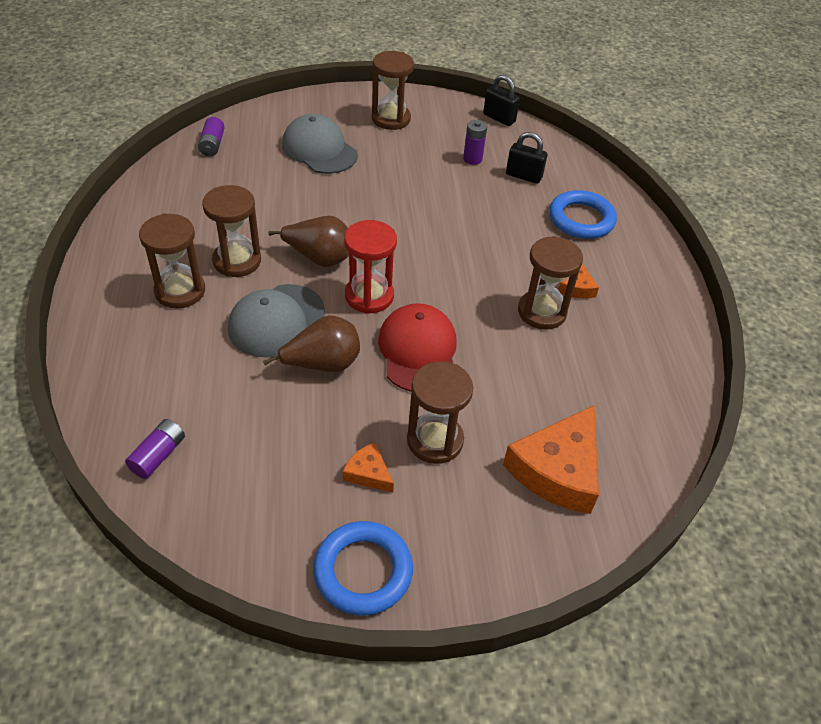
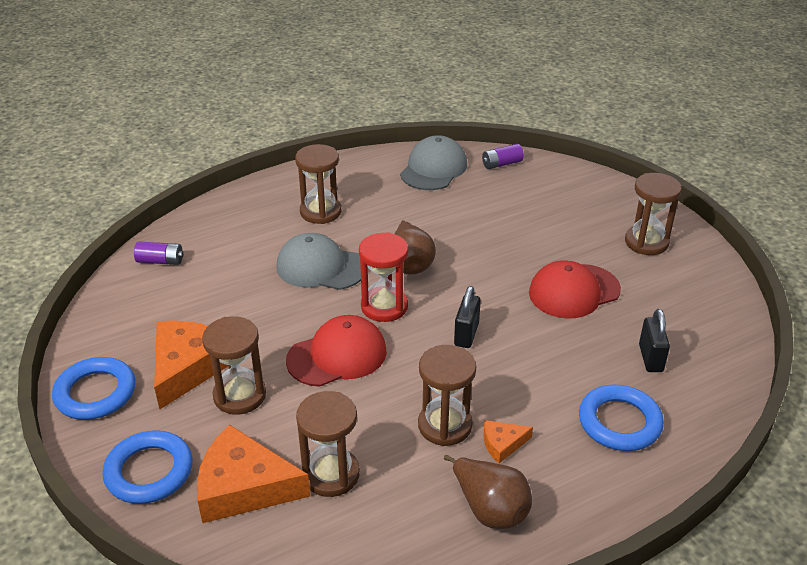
camera: 70 degrees right, 10 degrees down
brown hourglass [202,185,261,277] -> brown hourglass moved to [296,391,360,497]
brown pear [263,315,360,372] -> brown pear moved to [444,455,532,529]
grey cap [282,114,358,174] -> grey cap moved to [400,135,467,190]
orange cheese [343,442,394,493] -> orange cheese [154,320,228,409], size x2.09
purple battery [463,120,487,165] -> none
black padlock [483,74,520,126] -> black padlock moved to [454,286,481,348]
none -> blue ring [102,430,193,504]
none -> red cap [529,260,621,319]

